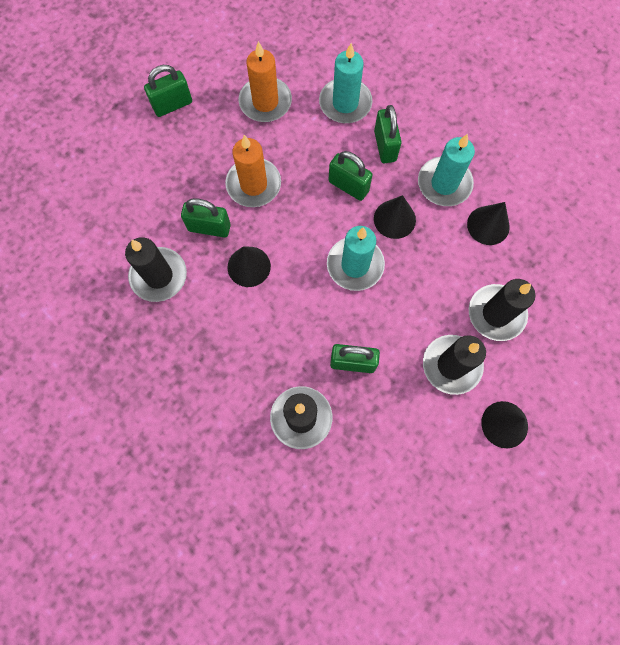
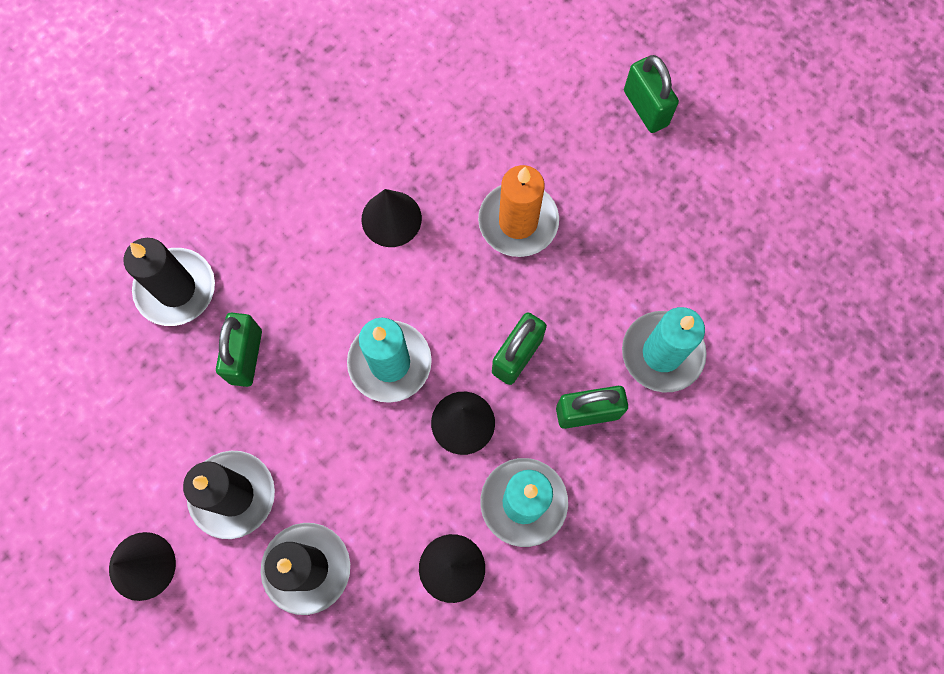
camera: 90 degrees right, 0 degrees up
black candle [125,237,187,302] -> none
green padlock [181,198,231,238] -> none
orange candle [239,41,292,122] -> none

